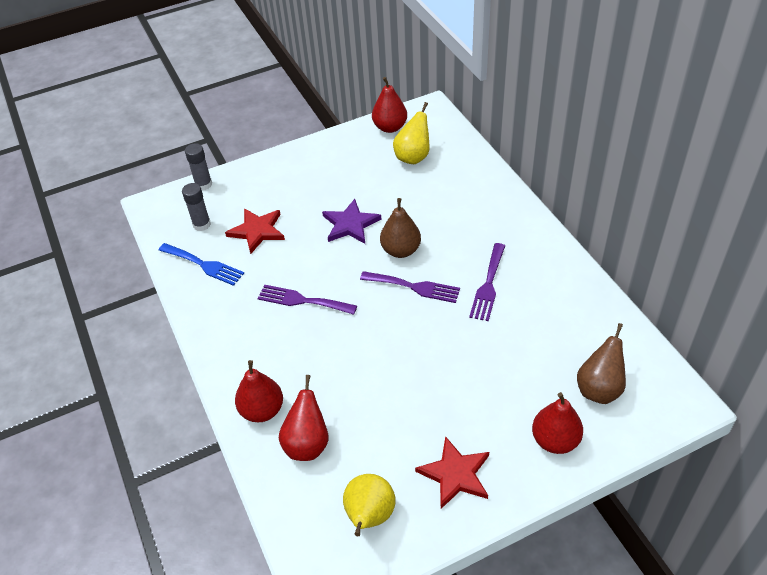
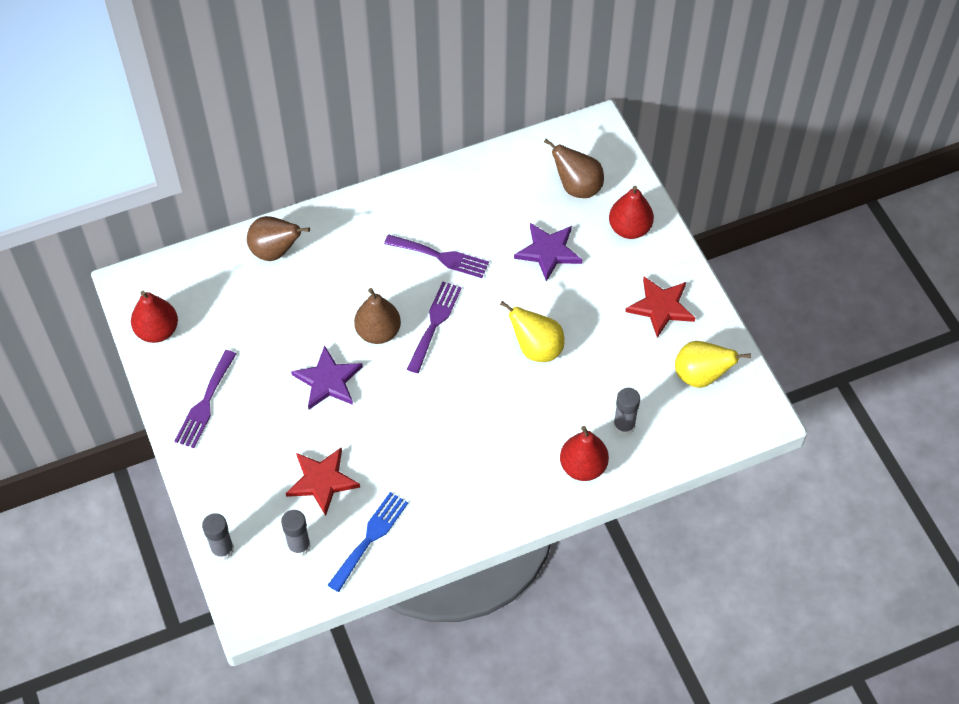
camera: 90 degrees left, 10 degrees up
purple fork [258,285,357,315] -> purple fork moved to [175,350,236,448]
red pear [279,375,329,461] -> grey glue stick [613,388,640,436]
yellow pear [393,102,430,164] -> yellow pear moved to [500,301,565,362]
none -> brown pear [247,216,310,261]
none -> purple star [514,223,582,282]

